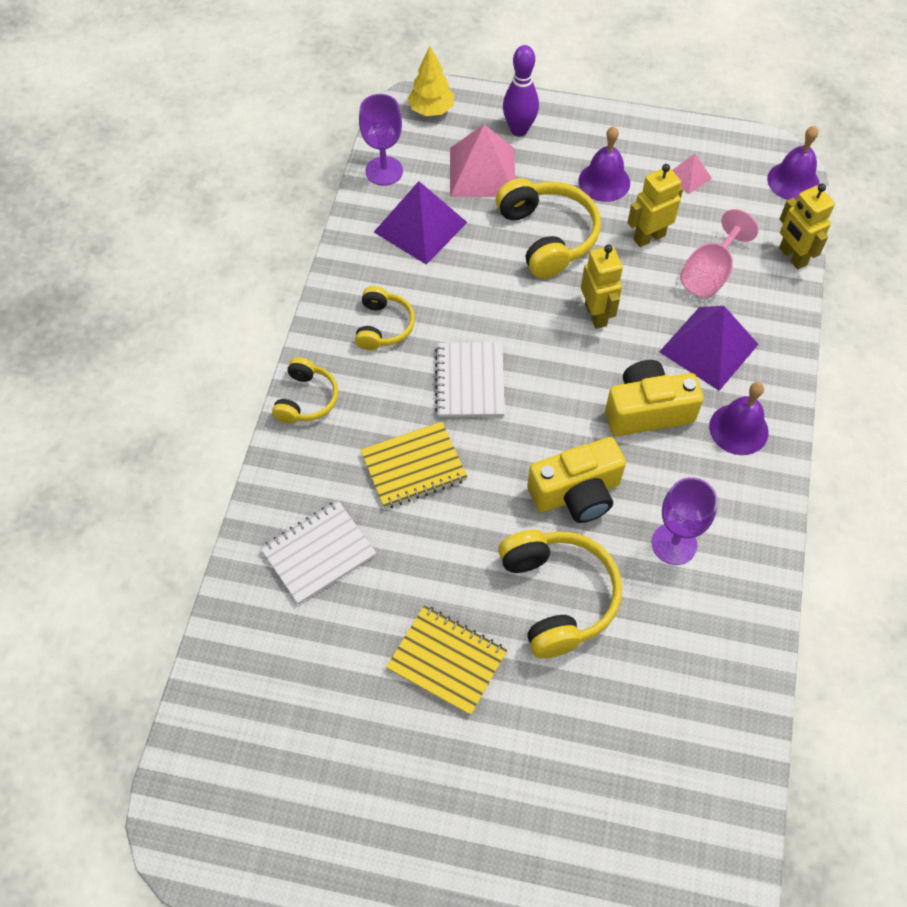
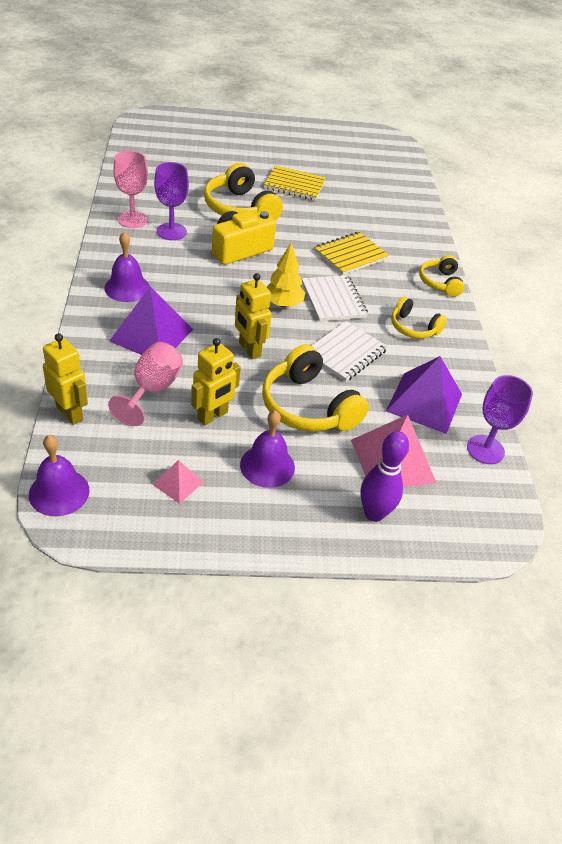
camera: 160 degrees right, 15 degrees down
white notebook [260,500,376,604] -> white notebook moved to [311,321,388,382]
yellow headphones [355,286,415,350] -> yellow headphones turned 45 degrees counterclockwise [391,296,447,339]
yellow tree [407,46,454,116] -> yellow tree moved to [267,243,305,307]
yellow camera [605,360,704,436] -> none
none -> pink goblet [113,151,148,228]

